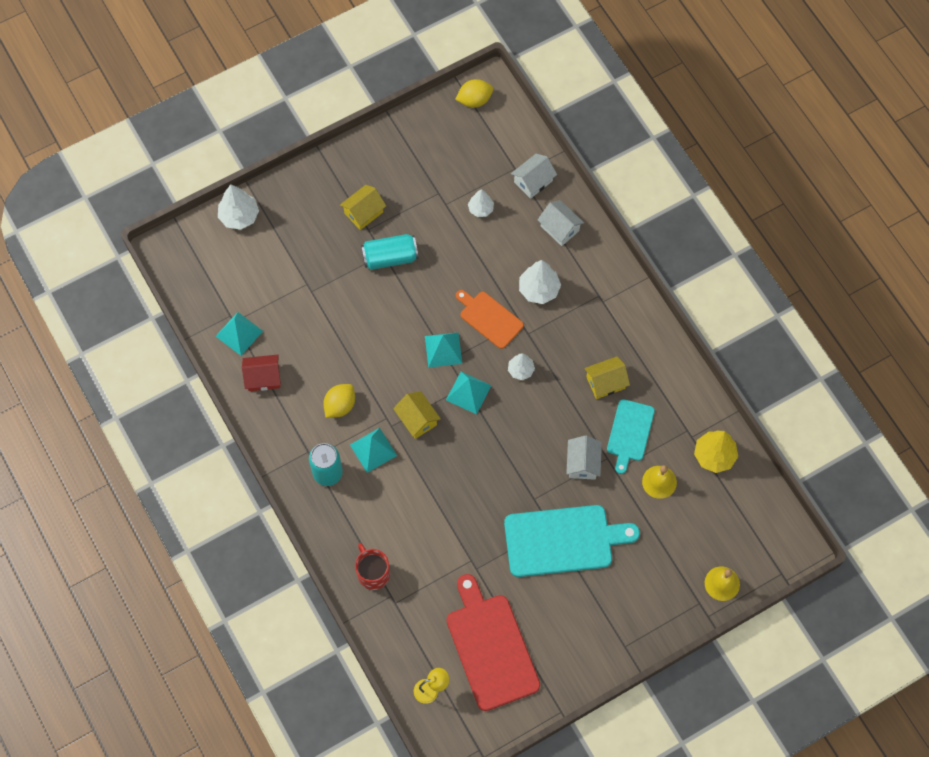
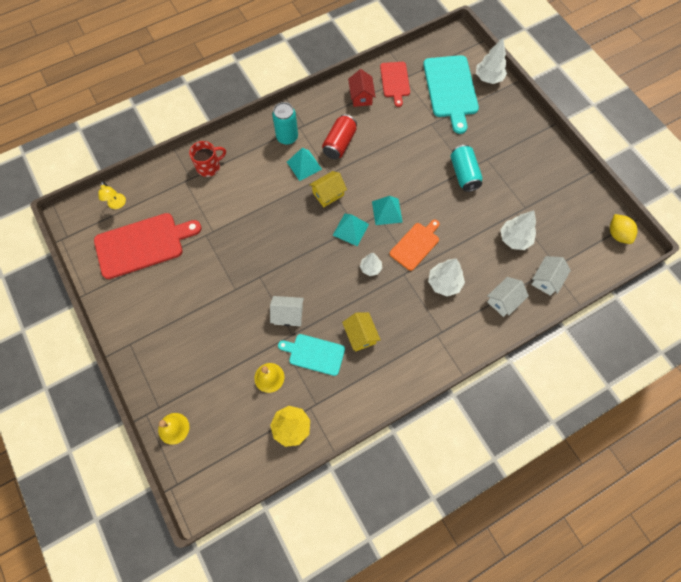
camera: 90 degrees right, 0 degrees up
turquoise pyramid [216,312,263,356] -> red cutting board [380,62,410,107]
yellow lemon [323,384,355,418] -> red can [322,114,357,159]
yellow house [340,185,386,230] -> none
white tree [468,189,494,217] -> white tree [500,210,536,250], size x1.59
turquoise cutting board [504,505,640,577] -> turquoise cutting board moved to [423,55,479,134]
white house [511,154,557,199] -> white house turned 75 degrees clockwise [531,256,571,296]

